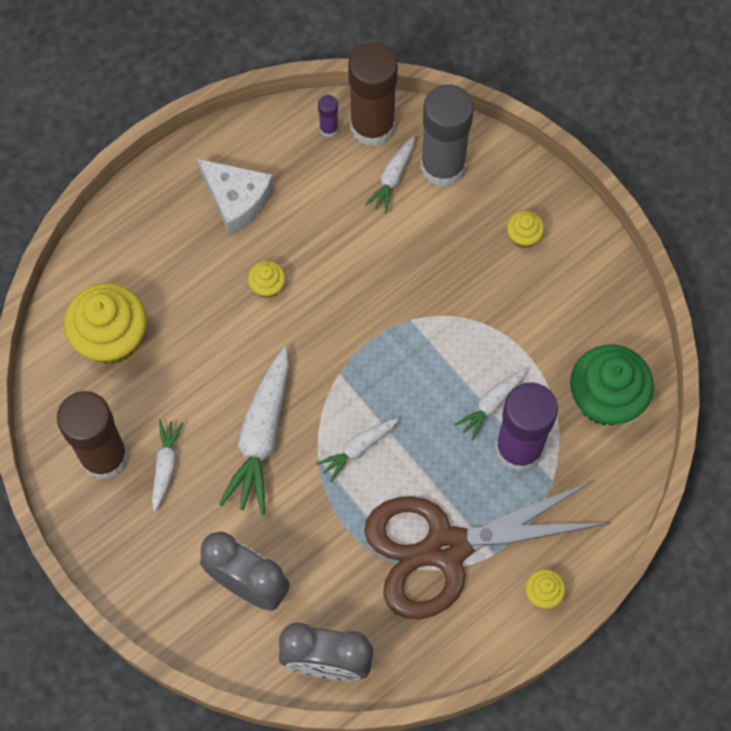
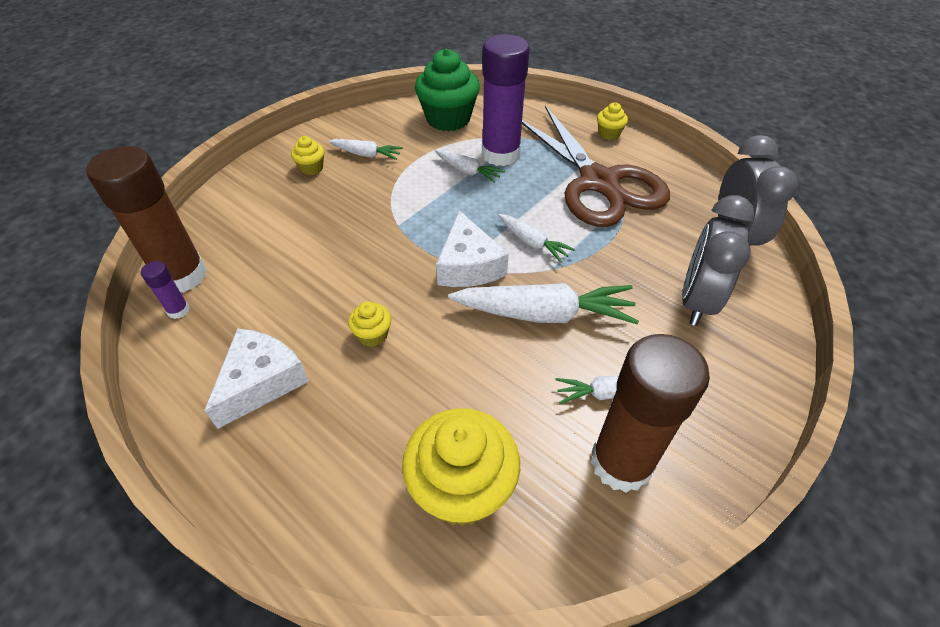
camera: 100 degrees left, 20 degrees down
white carrot [365,136,415,214] -> white carrot moved to [329,139,403,160]
grey glue stick [420,84,474,187] -> none
none -> white cheese [436,210,509,287]

